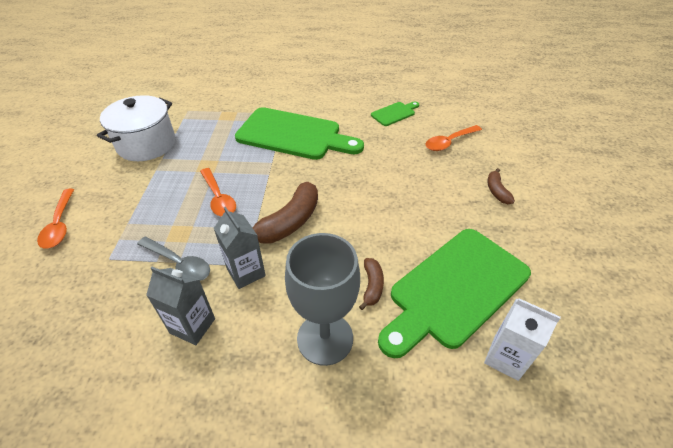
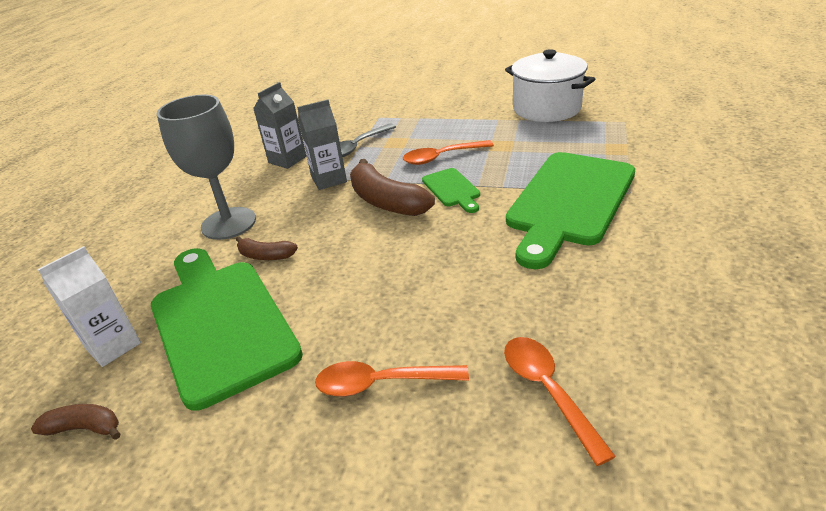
camera: 105 degrees right, 10 degrees down
orange spoon [37,189,74,249] -> orange spoon moved to [315,361,469,396]
green cutting board [371,102,419,126] -> green cutting board moved to [422,168,480,213]
brown banana [487,168,515,204] -> brown banana moved to [31,404,121,440]

